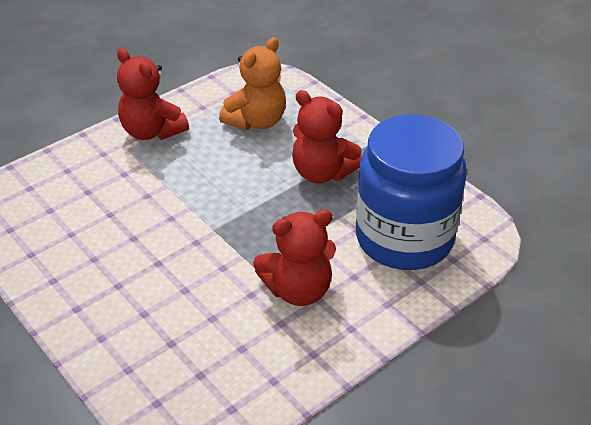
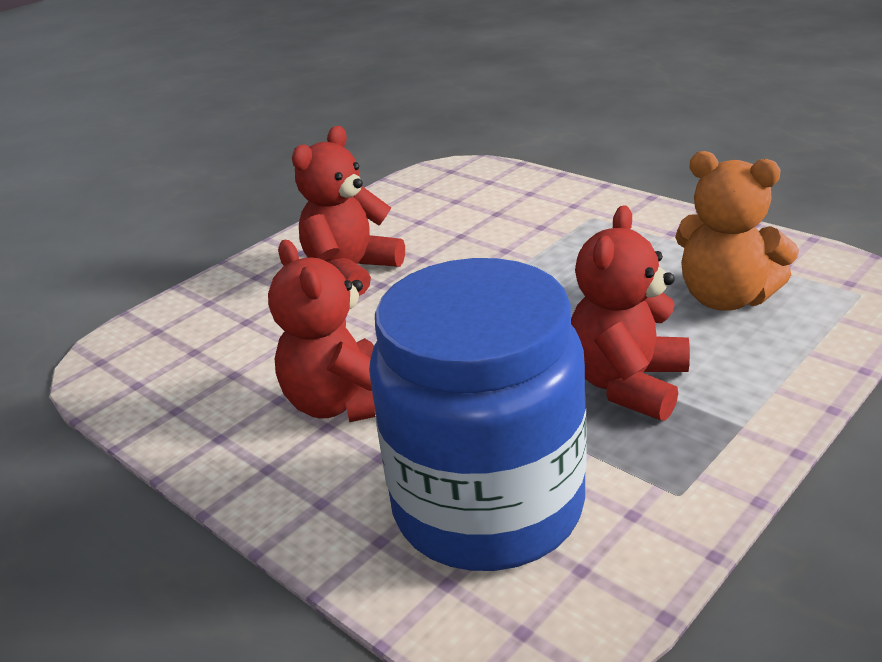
camera: 85 degrees right, 10 degrees down
red teddy bear [117,48,189,140] -> red teddy bear moved to [292,126,405,296]

